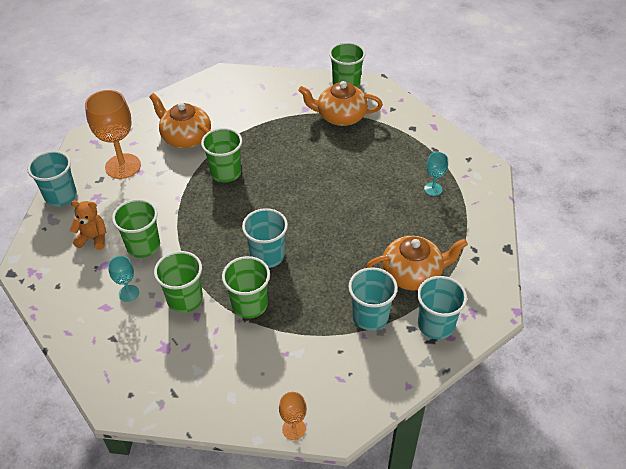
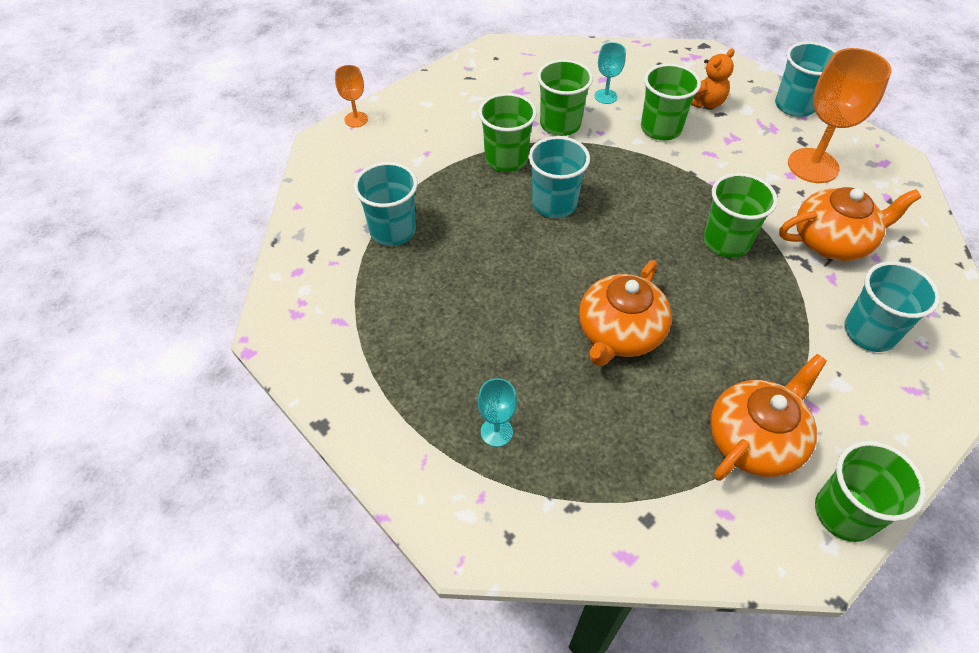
camera: 130 degrees right, 5 degrees up
orange teapot [366,236,468,290] -> orange teapot moved to [579,260,672,366]
turquoise cup [417,276,467,339] -> turquoise cup moved to [844,262,940,352]

